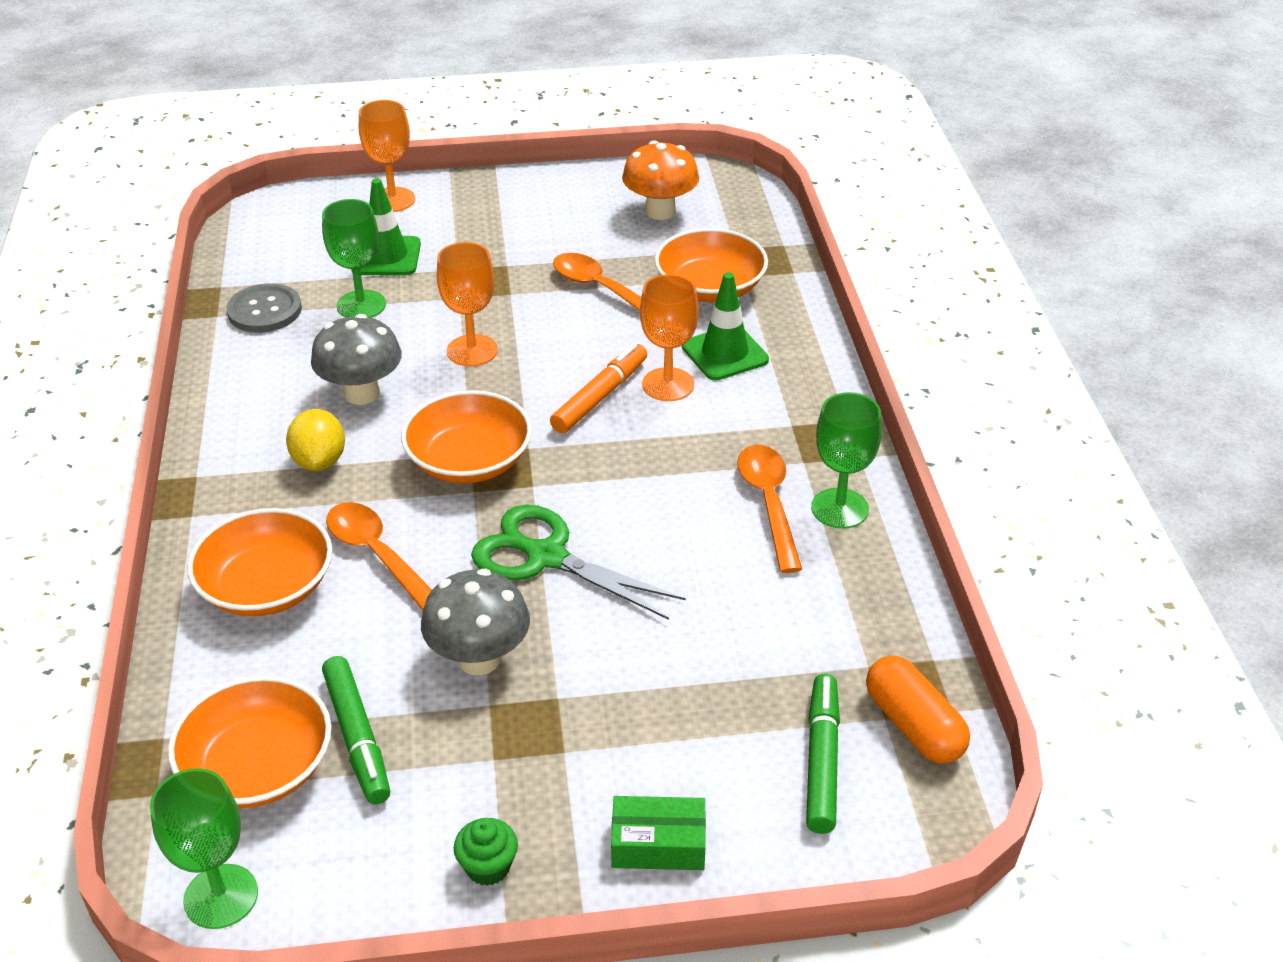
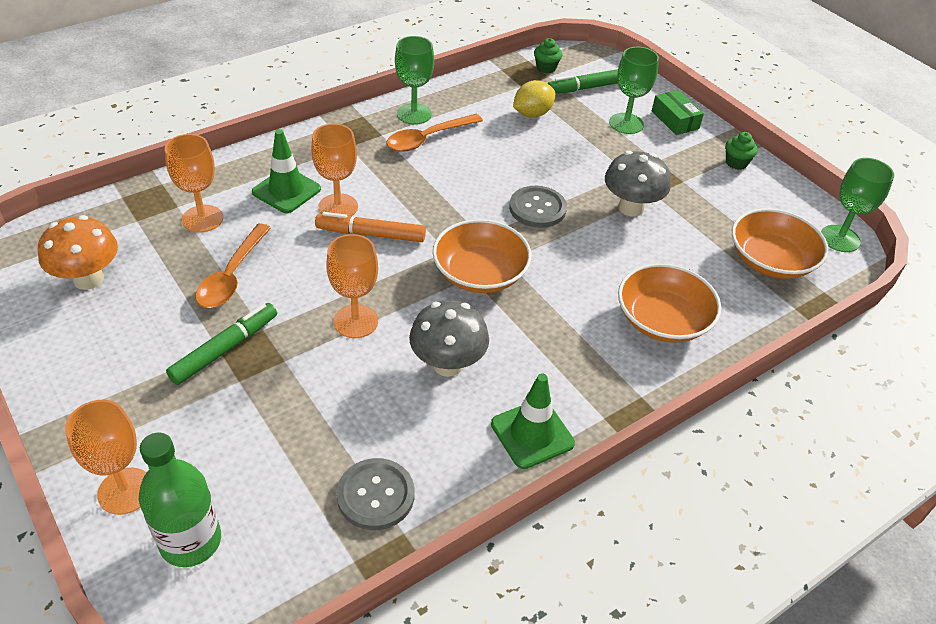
camera: 120 degrees left, 5 degrees up
yellow lemon [286,409,345,471] -> yellow lemon moved to [513,80,555,118]
green goblet [322,199,386,318] -> green goblet moved to [609,47,659,134]
green marker [322,656,390,804] -> green marker moved to [166,303,277,385]
orange spoon [326,502,432,611] -> none
green traffic cone [351,179,421,275] -> green traffic cone moved to [491,373,575,469]
green scissors [471,505,686,620] -> grey button [509,186,567,228]
orange bowl [654,228,768,302] -> orange goblet [165,134,223,233]
orange capsule [866,656,970,764] -> green cupcake [534,38,562,74]
none -> green bottle [139,433,221,567]

